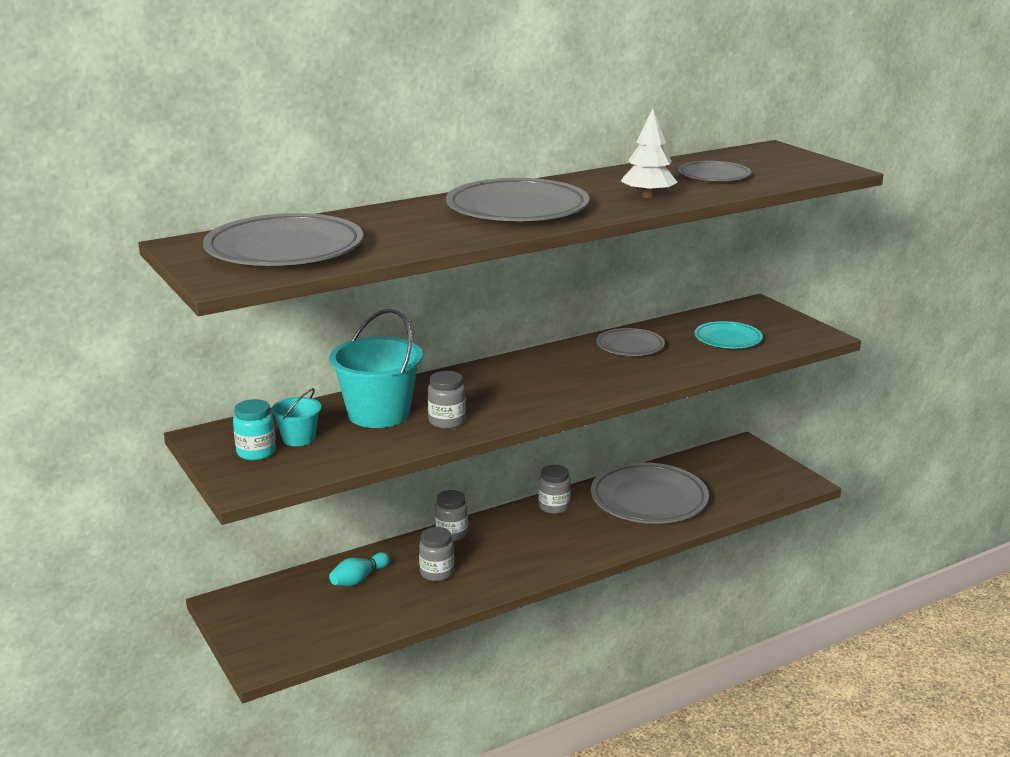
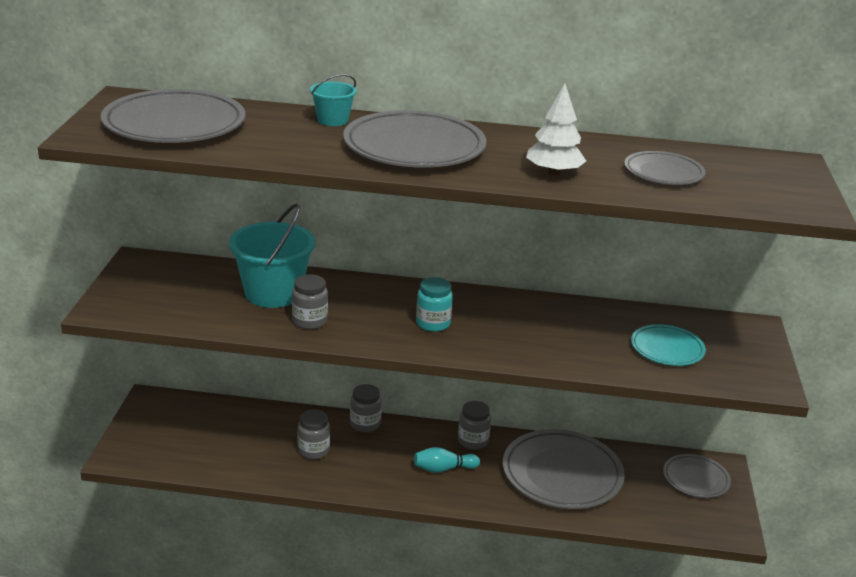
camera: 35 degrees right, 5 degrees up
turquoise jar [233,399,276,461] -> turquoise jar moved to [416,277,453,332]
turquoise bucket [271,388,321,446] -> turquoise bucket moved to [310,74,357,126]
turquoise bowling pin [329,552,390,586] -> turquoise bowling pin moved to [414,447,480,473]
grey plate [596,328,665,356] -> grey plate moved to [663,454,731,498]

